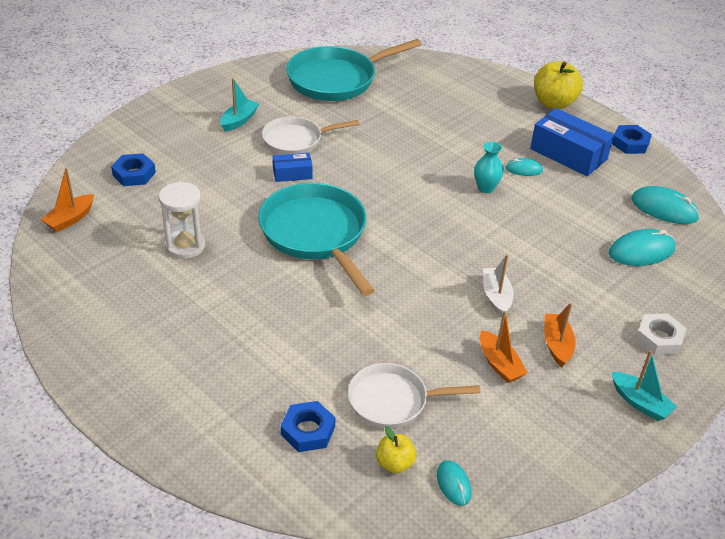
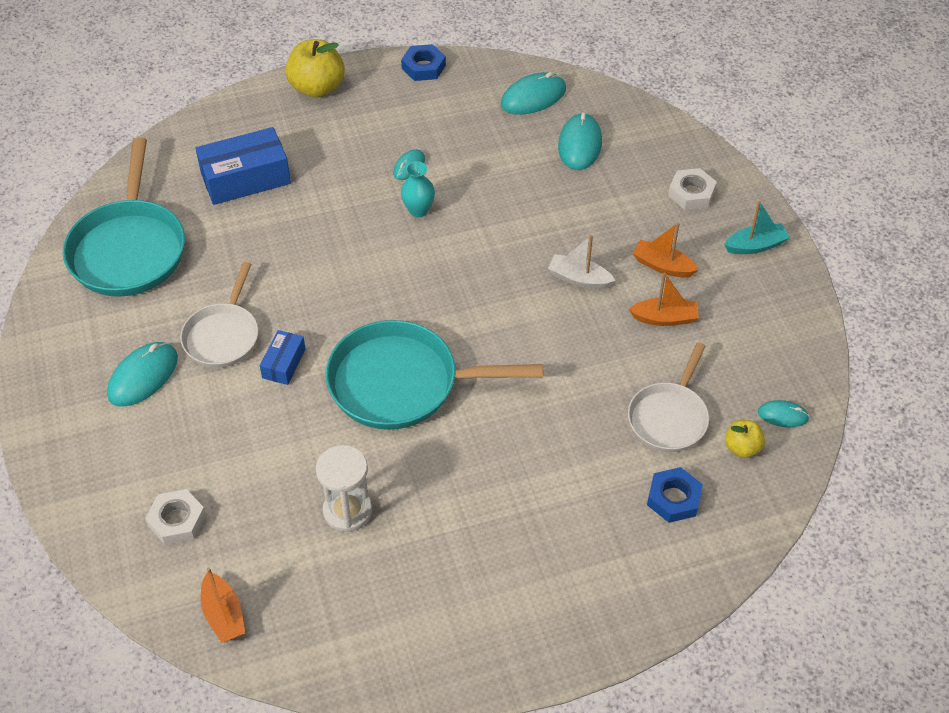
camera: 60 degrees left, 10 degrees up
blue nut [111,153,156,186] -> white nut [145,489,206,545]
turquoise boat [220,78,259,132] -> turquoise mouse [107,342,178,406]
blue box [530,108,614,176] -> blue box moved to [195,127,291,205]

